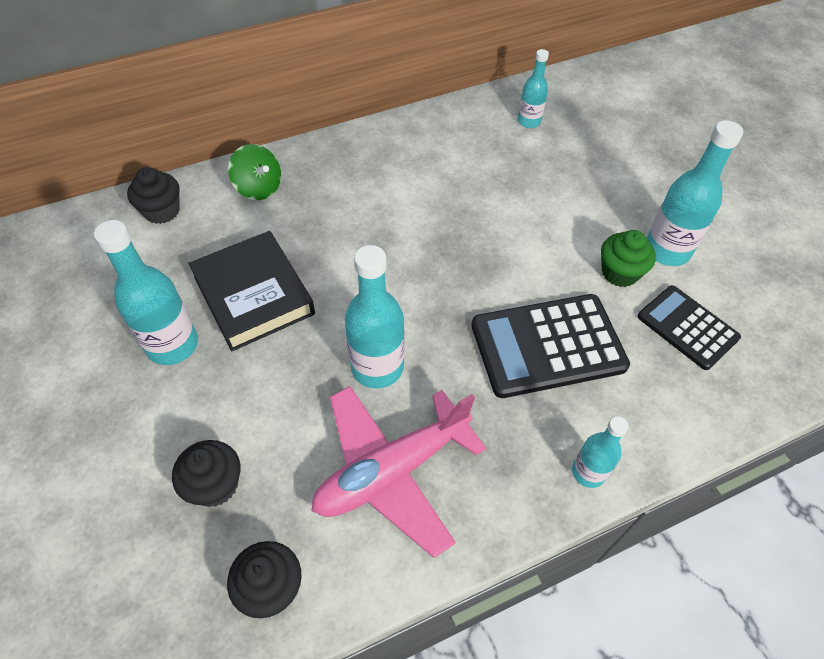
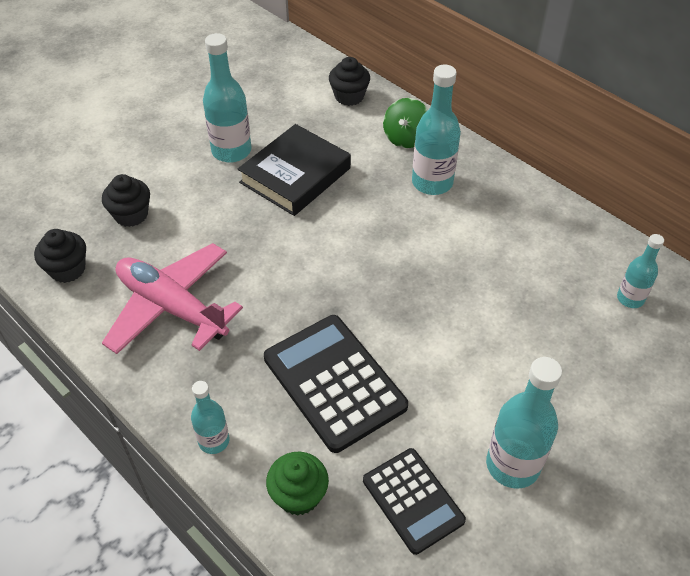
camera: 70 degrees right, 5 degrees down
turquoise bottle [345,245,404,389] -> turquoise bottle moved to [412,65,461,195]
green cupcake [601,230,656,287] -> green cupcake moved to [266,452,329,516]
black calculator [638,285,741,370] -> black calculator turned 120 degrees clockwise [363,448,466,555]

